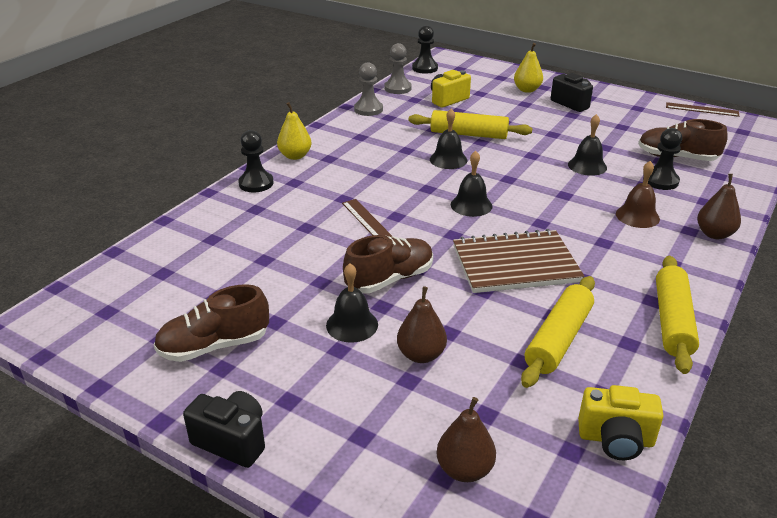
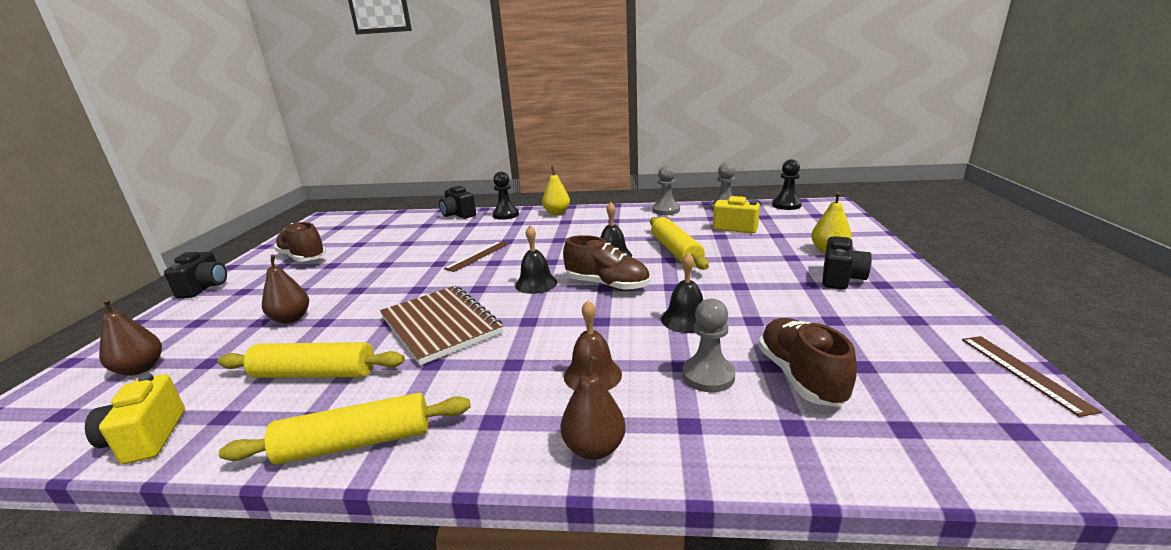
camera: 65 degrees right, 10 degrees down
black bell [326,263,378,343] -> none
brown shoe [343,235,433,293] -> brown shoe moved to [563,235,650,291]
black pawn [643,128,682,190] -> grey pawn [682,298,735,392]
none -> black camera [439,186,476,219]

